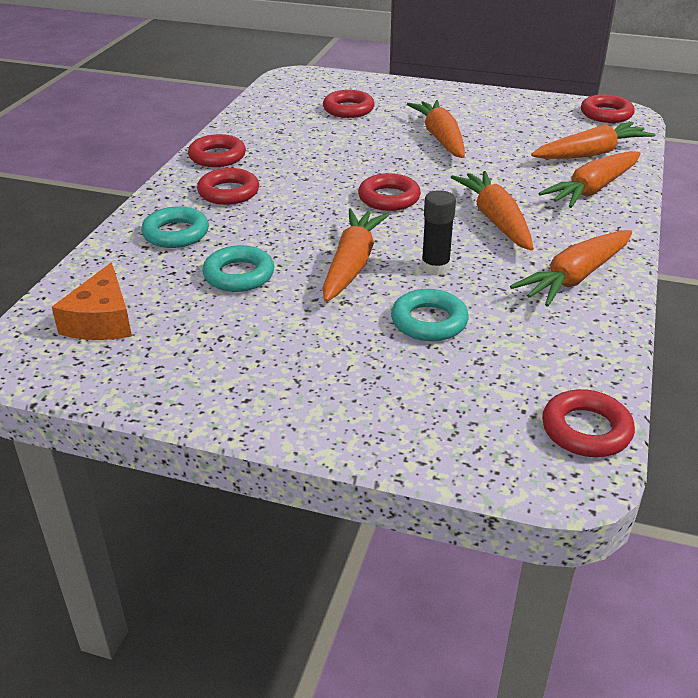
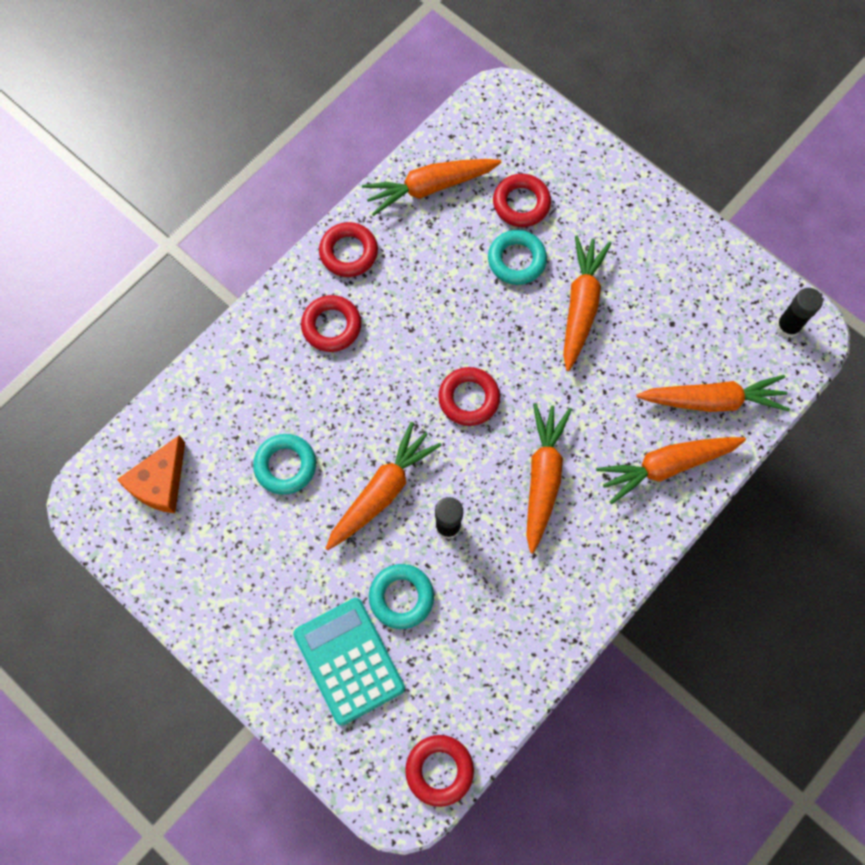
camera: 25 degrees right, 35 degrees up
turquoise ring [141,206,209,248] -> turquoise ring moved to [488,230,547,285]
orange carrot [510,230,632,307] -> orange carrot moved to [362,159,502,216]
red ring [581,94,635,123] -> black glue stick [776,288,823,338]
none -> turquoise calculator [293,598,405,726]

